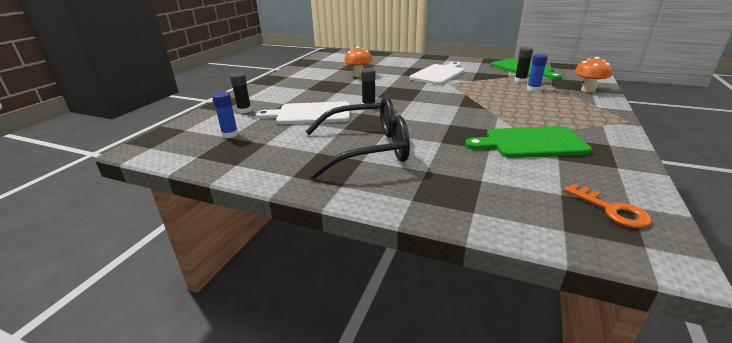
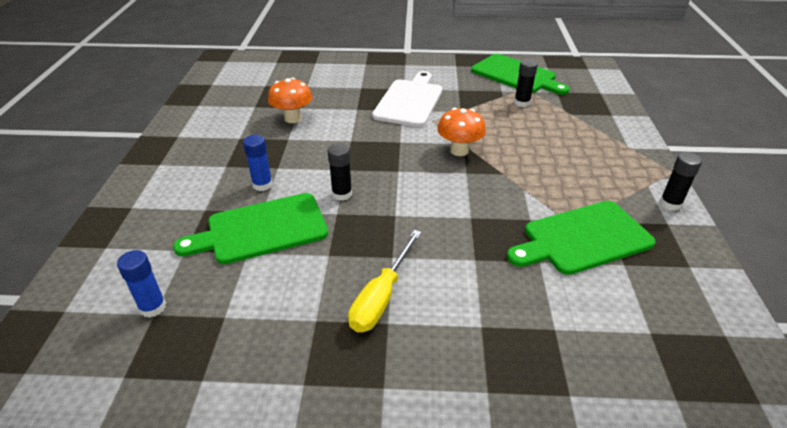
camera: 20 degrees left, 10 degrees up
black glue stick [230,73,252,113] -> black glue stick moved to [660,152,702,211]
white cutting board [256,101,350,124] -> green cutting board [173,193,328,264]
black glasses [306,96,410,179] -> yellow screwdriver [348,230,421,332]
blue glue stick [527,54,548,91] -> blue glue stick moved to [243,135,273,191]
orange key [564,184,652,228] -> none
orange mushroom [574,57,613,92] -> orange mushroom moved to [437,108,486,156]

